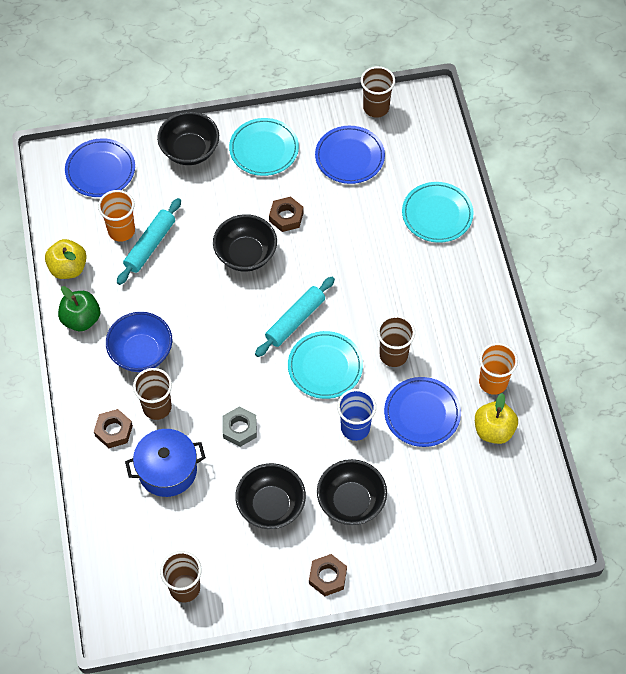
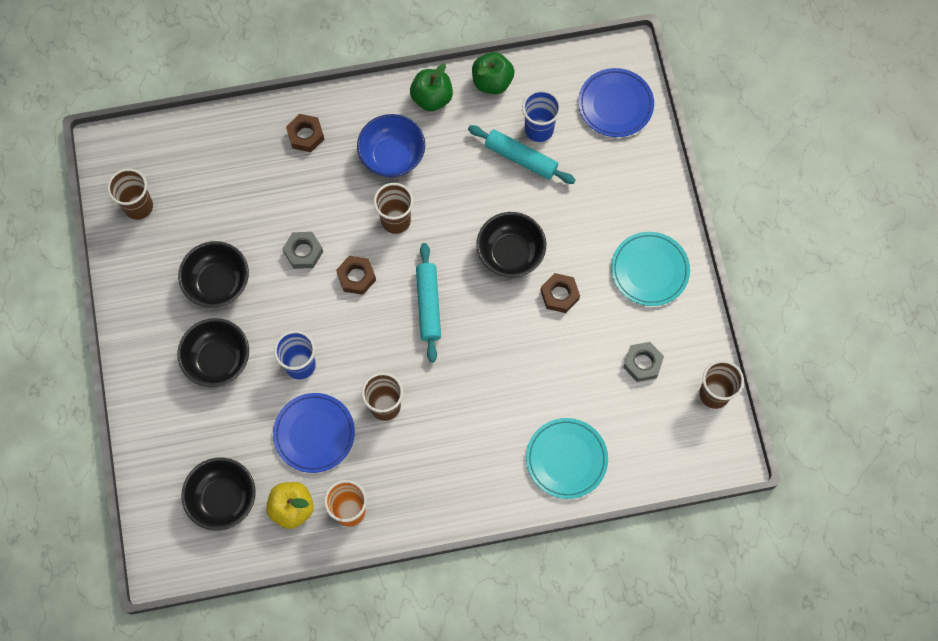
camera: 90 degrees right, 10 degrees up
yellow apple [45,239,87,279] -> green apple [472,52,515,94]
orange cup [98,190,135,242] -> blue cup [522,90,561,142]
blue pot [125,429,206,497] -> none
brown cup [133,368,172,420] -> brown cup moved to [374,183,413,234]
black bowl [157,111,219,165] -> black bowl moved to [181,457,256,531]
turquoise rolling pin [255,277,335,357] -> turquoise rolling pin turned 45 degrees clockwise [416,243,441,362]
turquoise plate [288,331,363,399] -> none
brown nut [309,554,347,596] -> brown nut moved to [336,256,376,295]
blue plate [315,126,385,184] -> grey nut [623,342,664,382]

